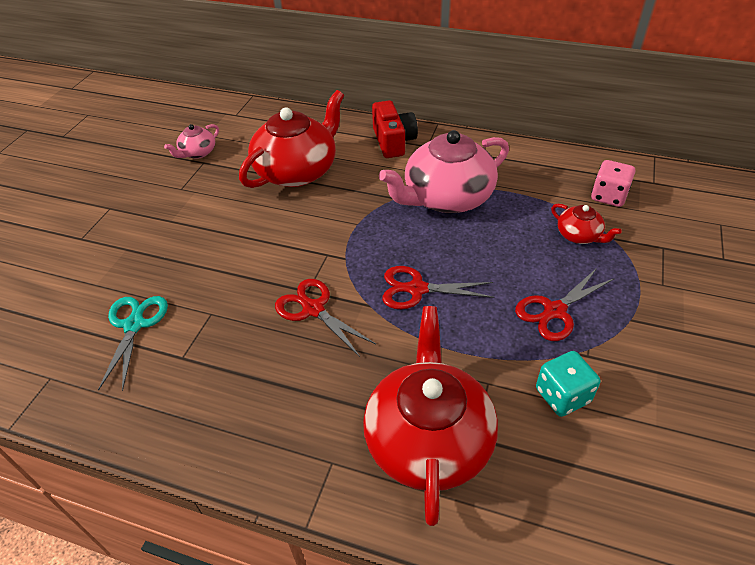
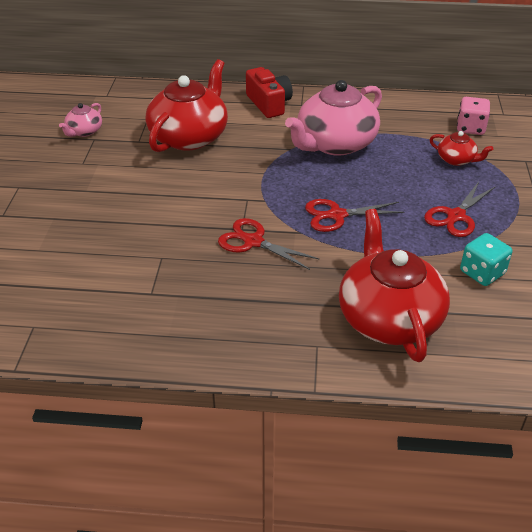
camera: 15 degrees left, 5 degrees down
turquoise scissors [98,296,168,391] -> none

